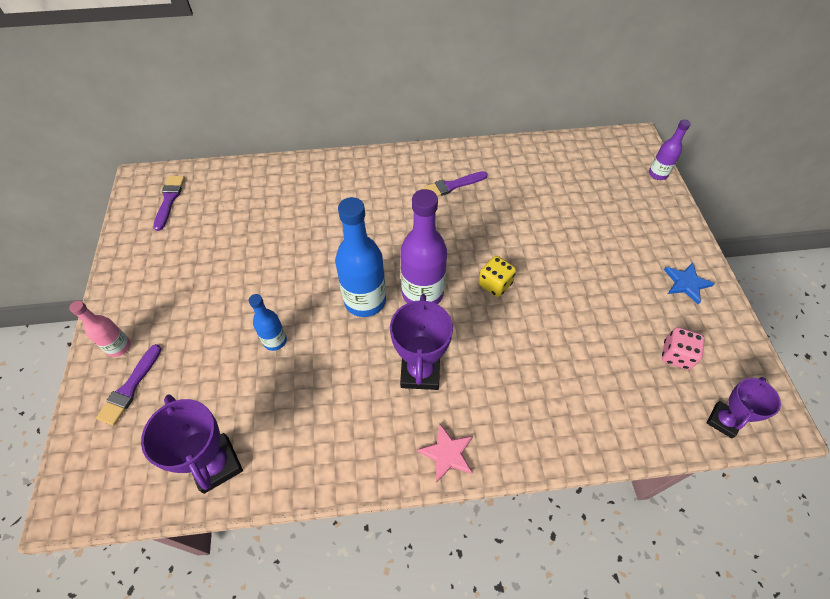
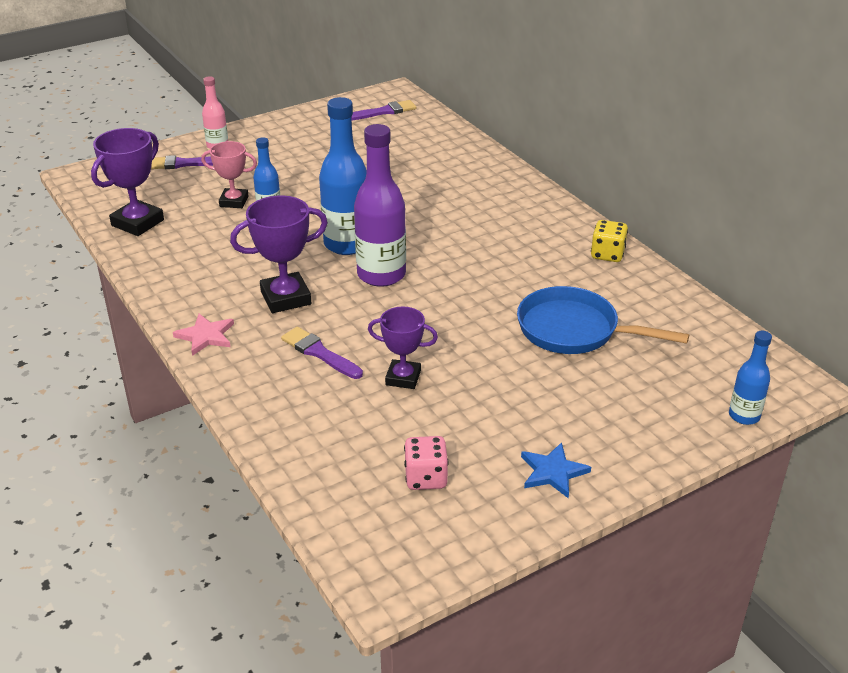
camera: 65 degrees right, 20 degrees down
purple brush [422,171,488,197] -> purple brush moved to [281,327,363,379]
yellow dice [479,256,516,297] -> yellow dice moved to [591,220,628,262]
purple bottle [649,119,691,180] -> blue bottle [729,331,772,425]
purple trophy [707,377,781,438] -> purple trophy moved to [368,306,438,389]
none -> pink trophy [201,141,257,208]
none -> blue pan [517,286,689,354]

